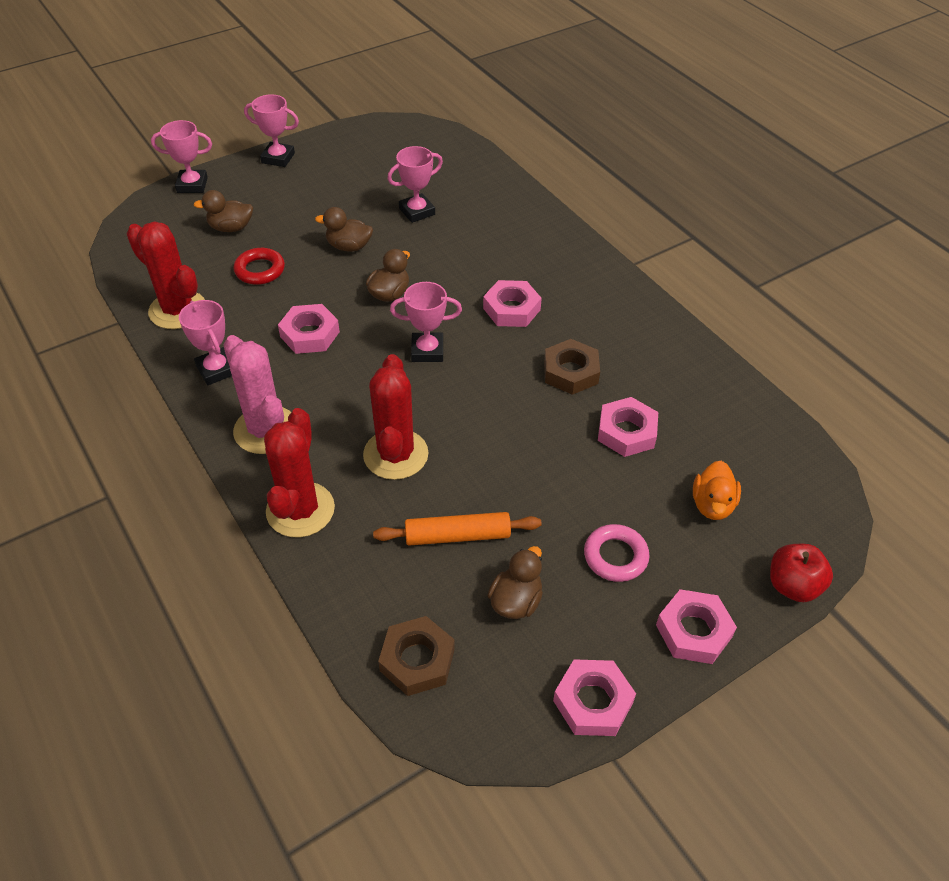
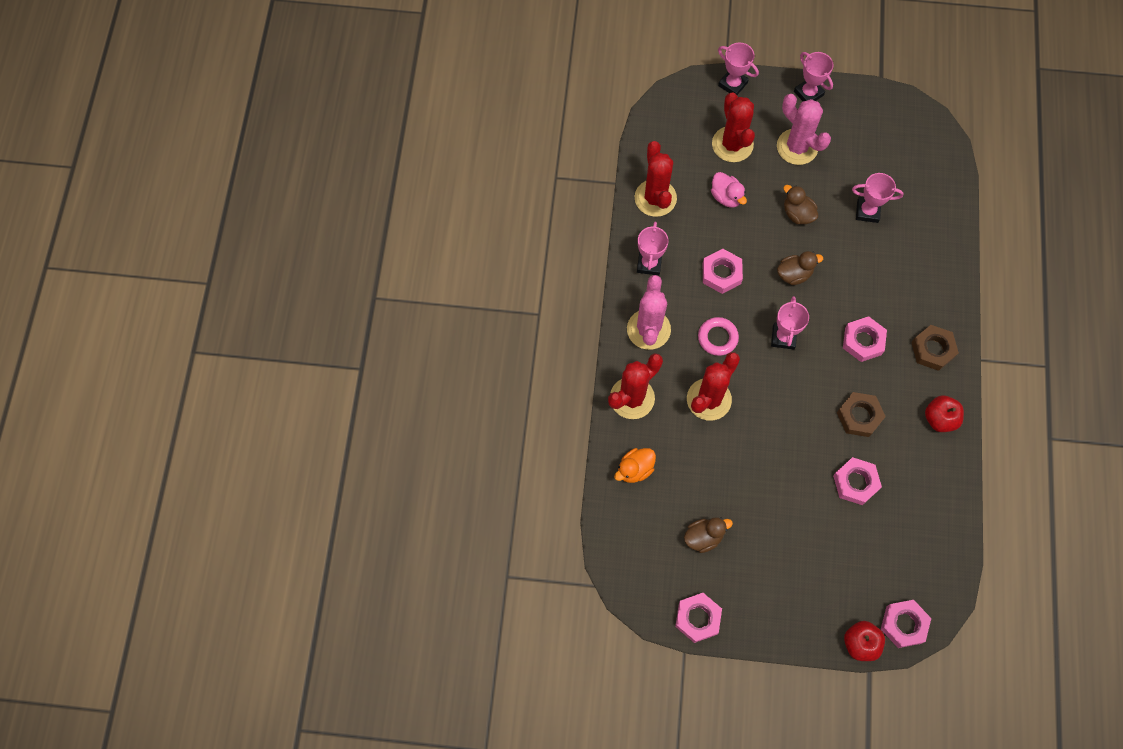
camera: 40 degrees right, 20 degrees up
brown duck [193,190,253,232] -> red cactus [712,92,755,162]
red ring [234,248,285,285] -> pink duck [711,172,747,208]
orange rolling pin [373,512,542,545] -> none
brown nut [378,616,455,696] -> brown nut moved to [911,325,959,371]
pink trophy [390,282,462,362] -> pink trophy turned 60 degrees clockwise [771,296,809,350]
pink ring [584,524,650,582] -> pink ring moved to [698,317,739,356]
pink nut [656,589,737,664] -> pink nut moved to [881,600,931,648]
orange duck [693,461,741,520] -> orange duck moved to [614,448,656,483]
none -> pink cactus [777,94,831,165]
none -> red apple [925,395,964,432]

